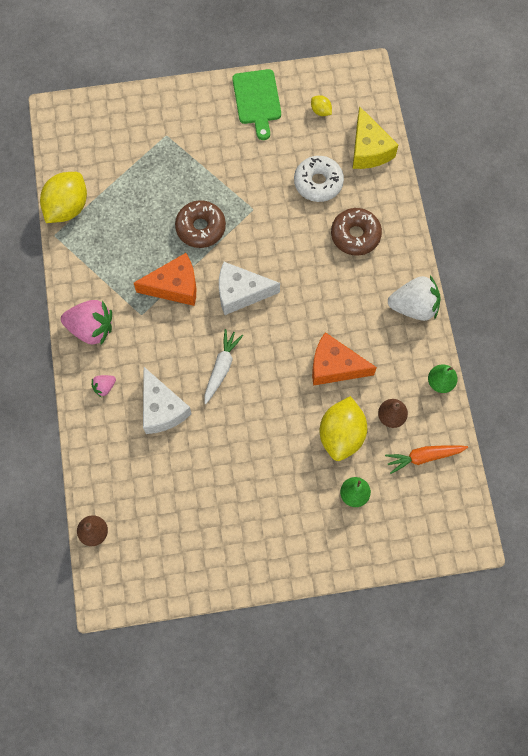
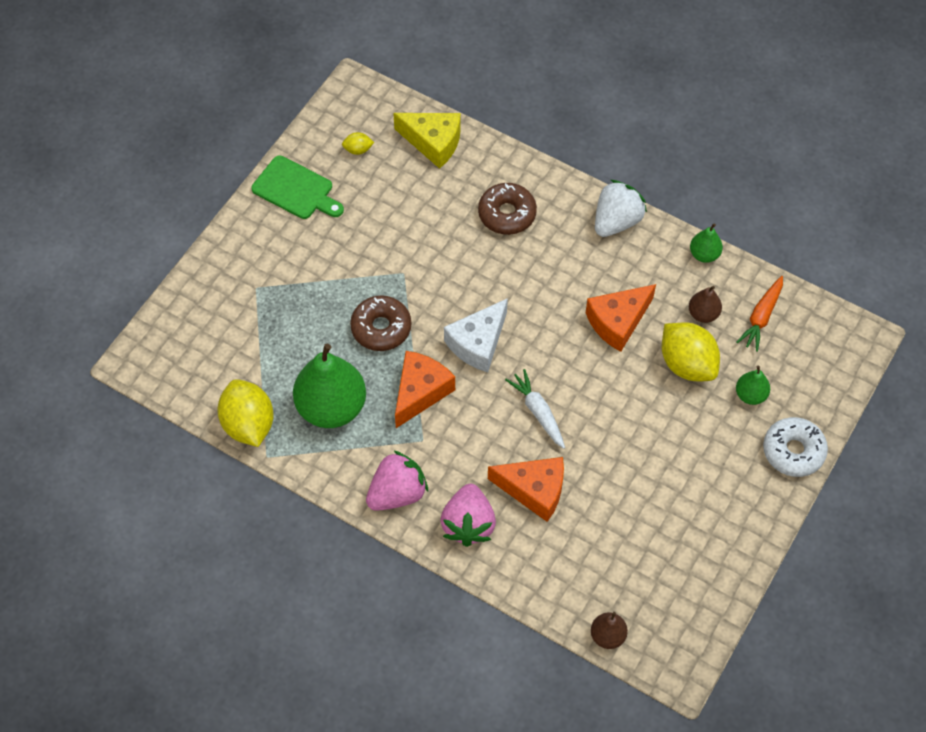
camera: 50 degrees left, 10 degrees down
pink strawberry [91,375,116,398] -> pink strawberry [440,484,496,547], size x2.10
white cheese [143,367,192,434] -> orange cheese [488,457,564,522]
white donut [294,156,344,202] -> white donut moved to [763,417,828,477]
none -> green pear [293,344,366,428]

